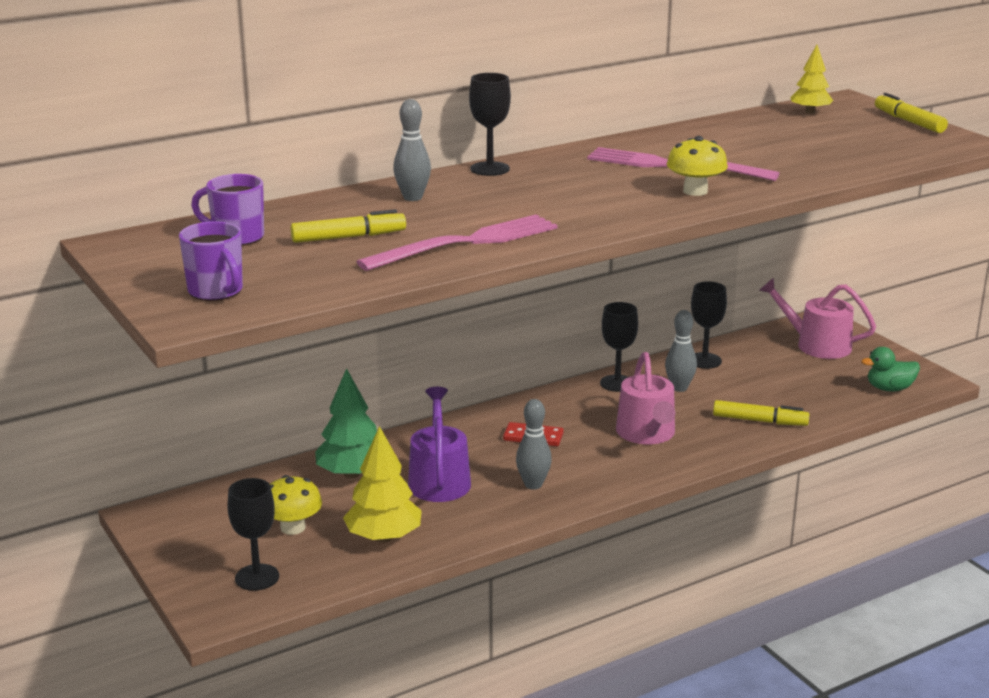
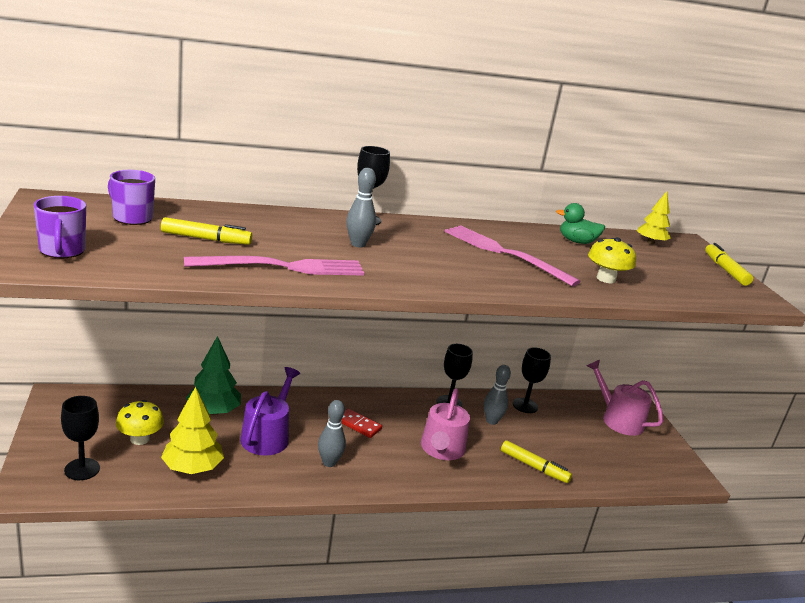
camera: 15 degrees right, 0 degrees up
grey bowling pin [393,99,431,201] -> grey bowling pin moved to [346,168,376,247]
yellow mushroom [667,136,728,196] -> yellow mushroom moved to [588,237,636,283]
green duck [861,347,920,391] -> green duck moved to [556,203,605,244]

